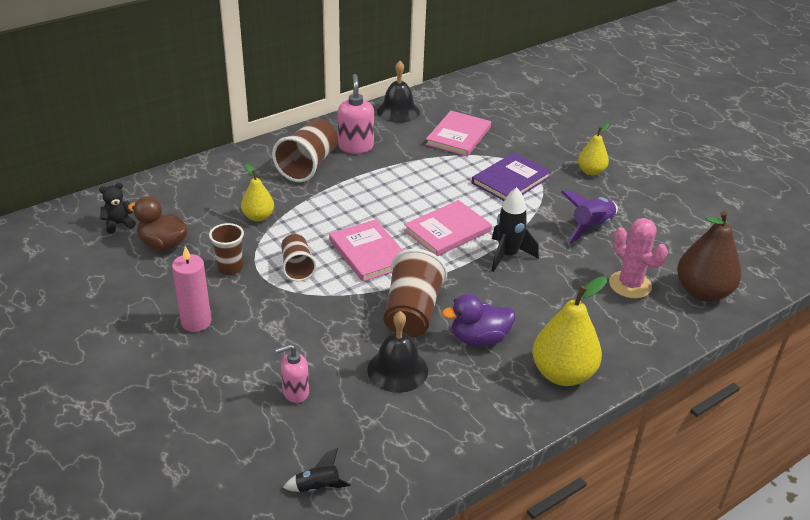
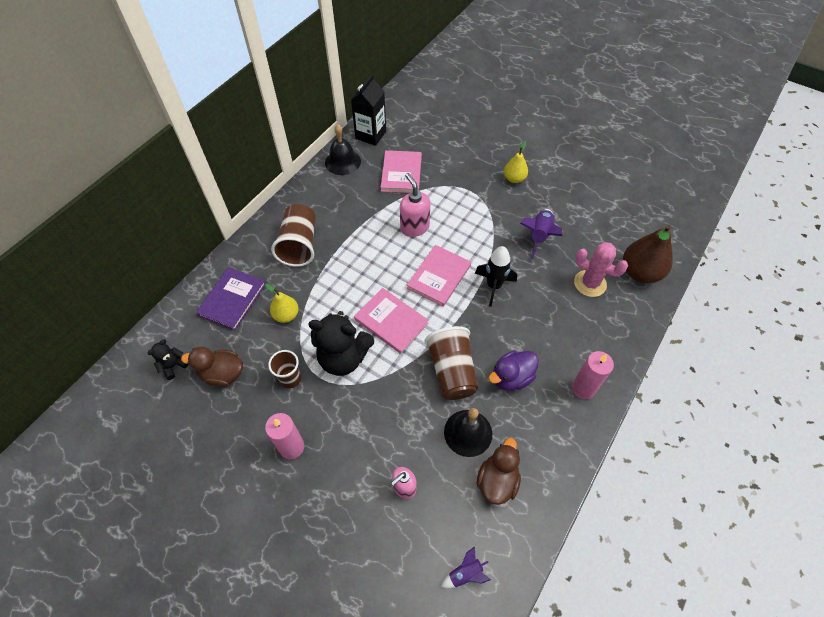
camera: 20 degrees left, 20 degrees up
brown cup [281,234,317,282] -> black teddy bear [308,311,374,376]
black rocket [283,448,351,492] -> purple rocket [441,546,491,588]
pink soap dispenser [338,74,374,154] -> pink soap dispenser moved to [400,173,430,237]
purple book [472,152,551,201] -> purple book moved to [196,267,266,330]
yellow pear [532,276,607,386] -> pink candle [572,351,614,399]
none -> black carton [351,74,386,146]
none -> brown duck [477,438,521,505]

